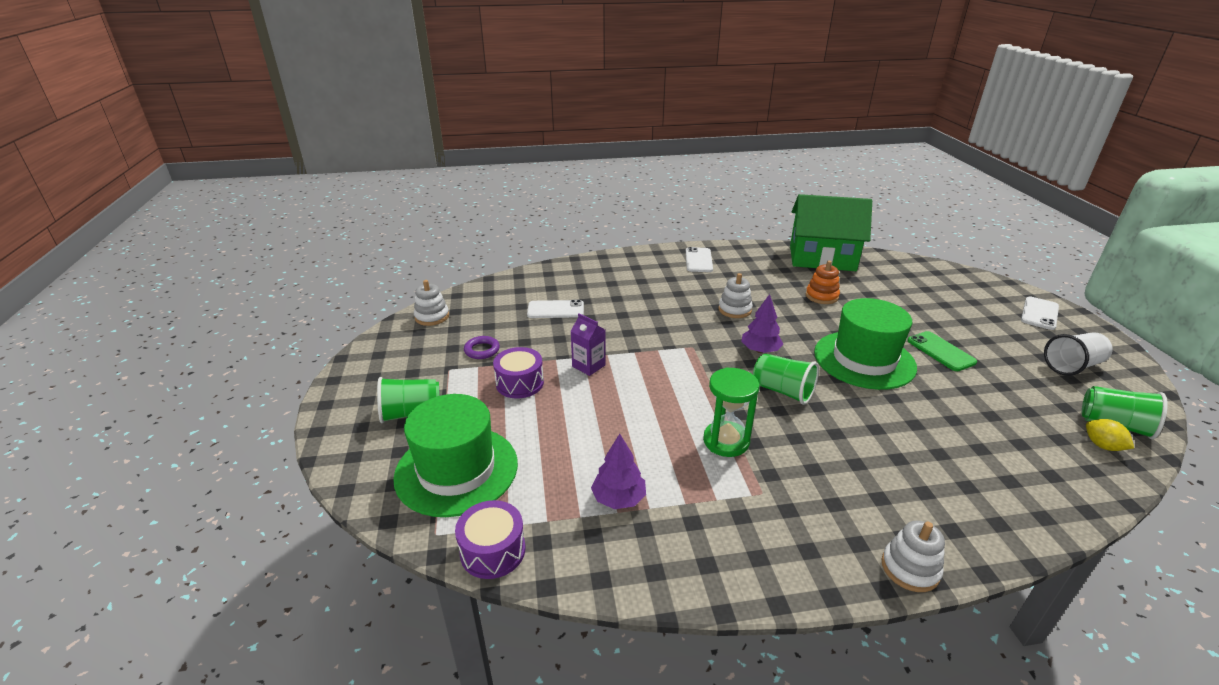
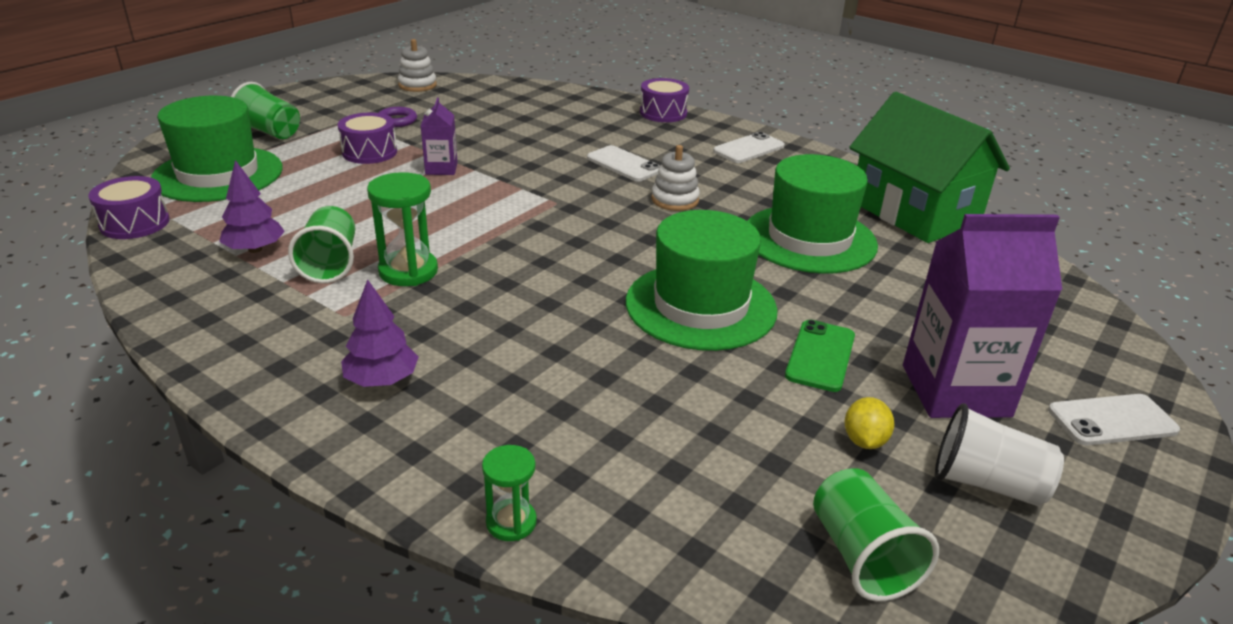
camera: 45 degrees right, 0 degrees up
white phone [527,300,584,318] -> white phone moved to [587,145,660,182]
purple tree [741,294,783,353] -> purple tree moved to [341,279,419,387]
green cup [753,353,819,405] -> green cup moved to [288,206,355,283]
orange stacking toy [806,261,840,304] -> green hat [747,154,878,274]
white stacking toy [882,521,945,592] -> none
yellow lemon [1086,419,1134,451] -> yellow lemon moved to [844,397,894,449]
none -> green hourglass [482,445,537,541]
none -> purple drum [640,78,689,122]
none -> purple carton [903,214,1062,418]

